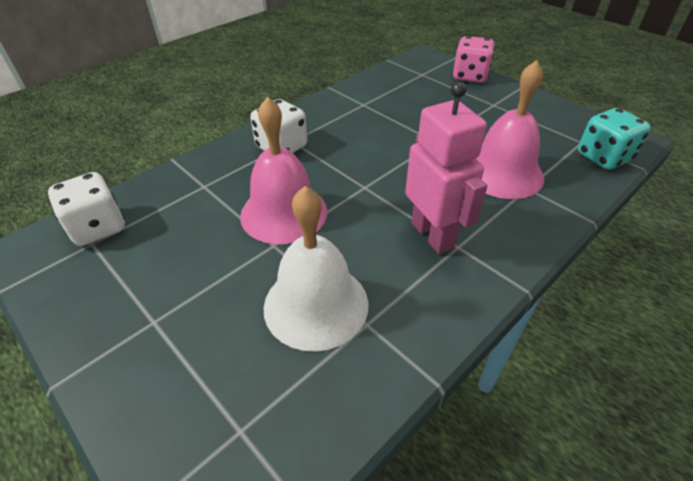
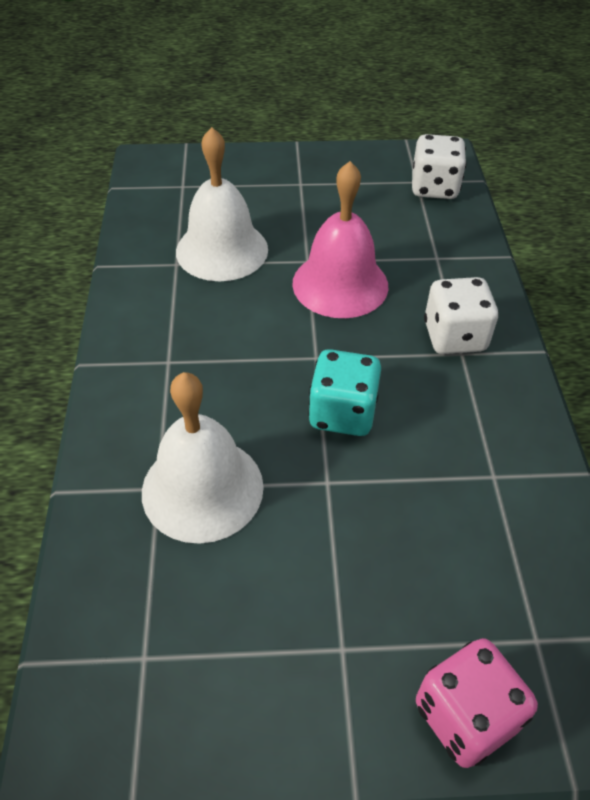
camera: 130 degrees right, 5 degrees up
pink robot [405,81,487,254] -> none
pink bell [475,60,544,199] -> white bell [142,372,264,544]
turquoise dice [578,108,651,170] -> turquoise dice moved to [308,349,381,436]

